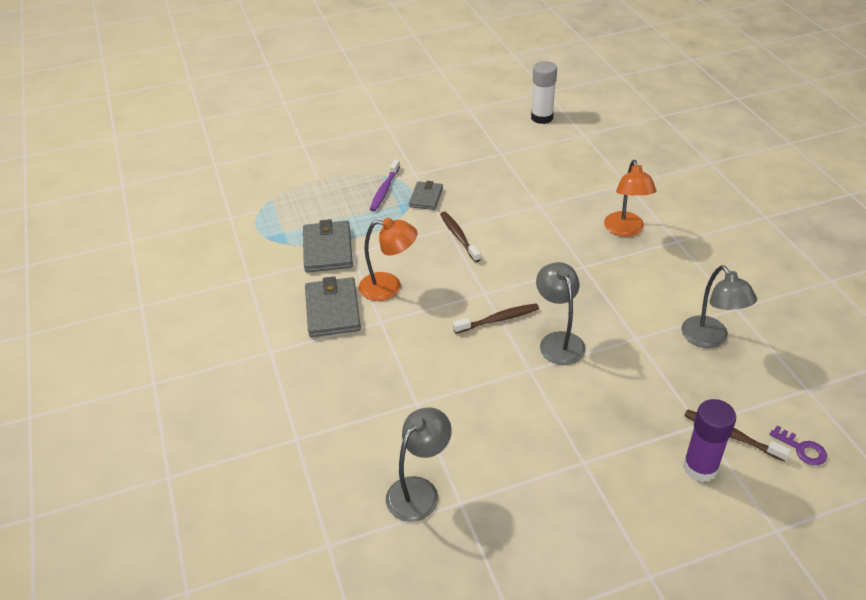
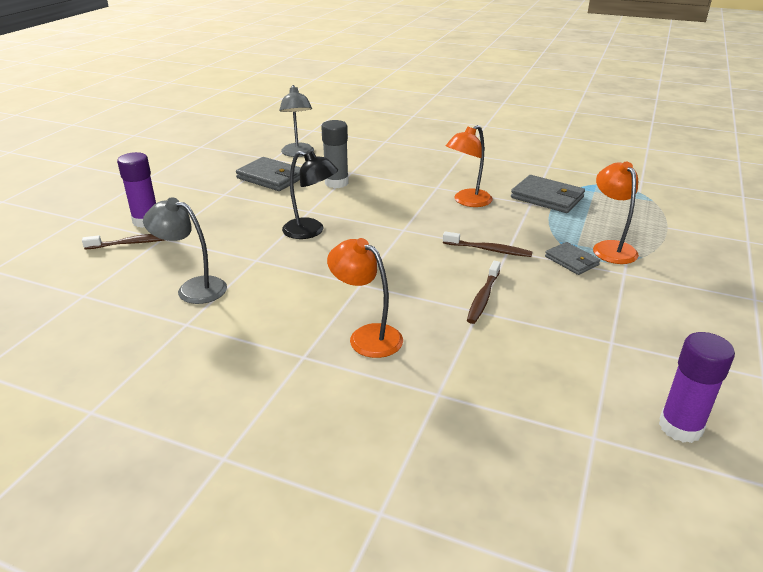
camera: 130 degrees right, 10 degrees down
grey wallet [305,276,361,337] -> grey wallet moved to [236,157,301,191]
purple toothbrush [370,159,400,211] -> orange lamp [593,162,639,264]
brown toothbrush [453,303,539,334] -> brown toothbrush moved to [467,261,501,324]
white glue stick [531,61,557,124] -> purple glue stick [659,332,735,443]
grey lamp [536,262,586,365] -> black lamp [282,151,338,239]
purple key [770,426,827,465] -> none
none -> grey glue stick [321,120,349,188]

